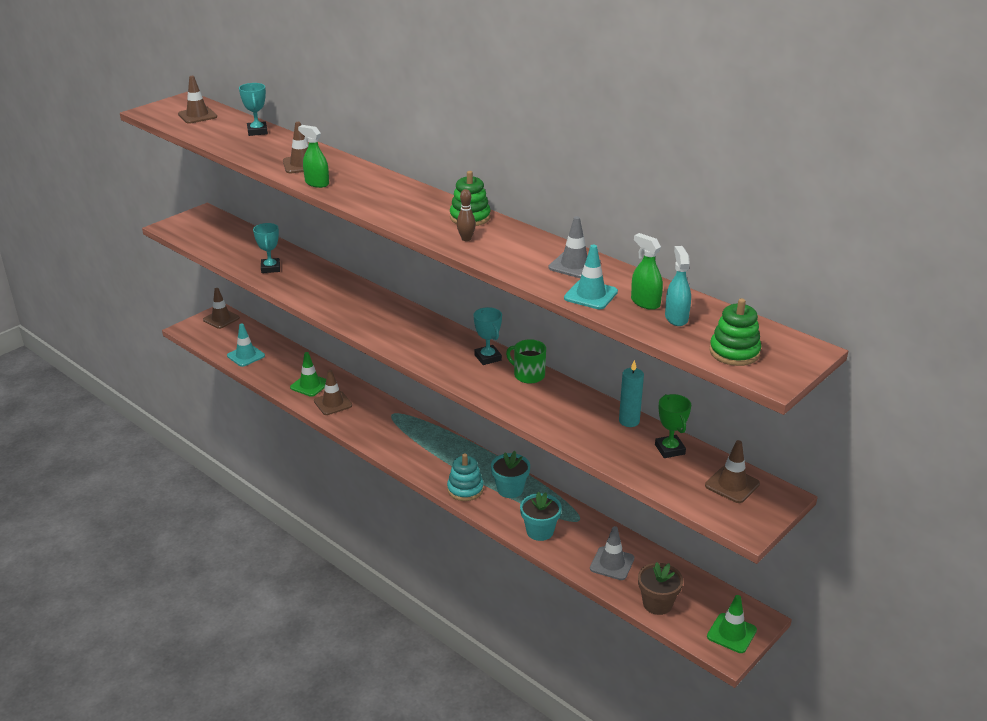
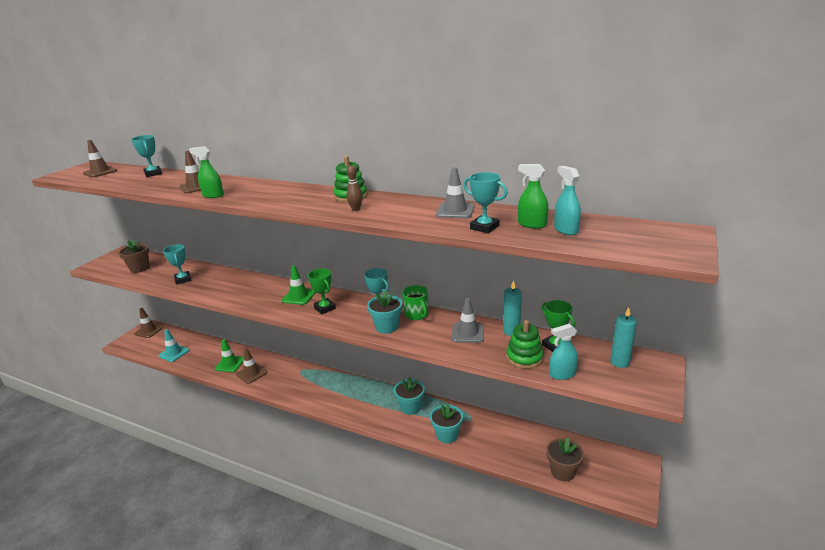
camera: 15 degrees left, 5 degrees down
turquoise stacking toy [447,453,484,501] -> none
green mug [506,339,546,384] -> green mug turned 135 degrees counterclockwise [402,285,429,320]
turquoise traffic cone [564,245,618,309] -> turquoise trophy [463,172,507,233]
grey traffic cone [590,526,634,580] -> grey traffic cone moved to [452,298,484,343]
brown traffic cone [705,440,760,503] -> turquoise candle [610,307,637,368]
green traffic cone [707,595,757,653] -> green traffic cone moved to [282,265,316,305]
green stacking toy [710,298,761,366] -> green stacking toy moved to [506,320,543,369]
none -> brown flower pot [119,239,150,273]
none -> green trophy [308,268,336,314]
none -> turquoise flower pot [367,291,402,334]
none -> turquoise spray bottle [549,324,578,380]

